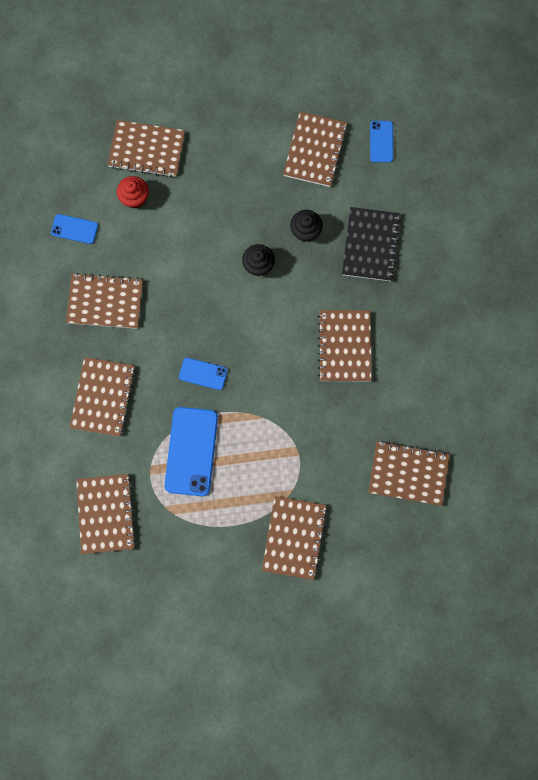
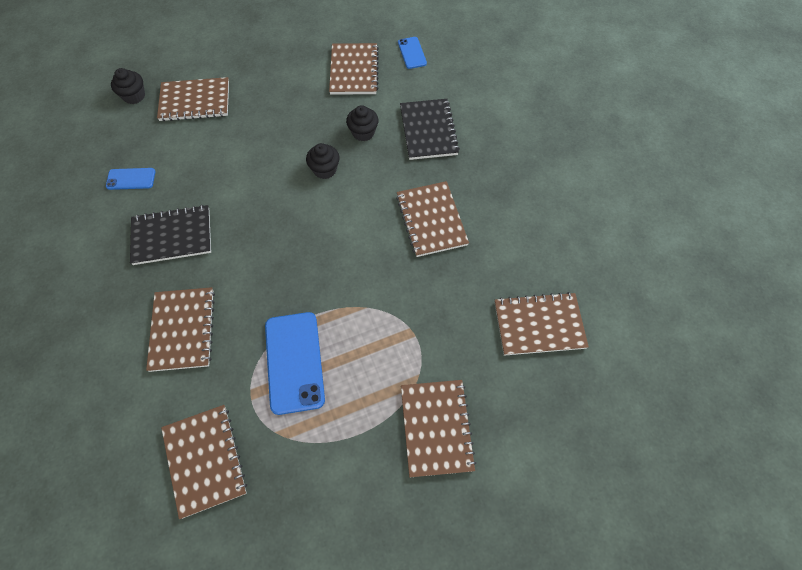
camera: 15 degrees left, 15 degrees down
brown notebook [66,273,143,329] -> black notebook [130,205,211,265]
red cupcake [117,176,149,209] -> none
blue phone [179,358,228,390] -> none
none -> black cupcake [111,68,145,104]

